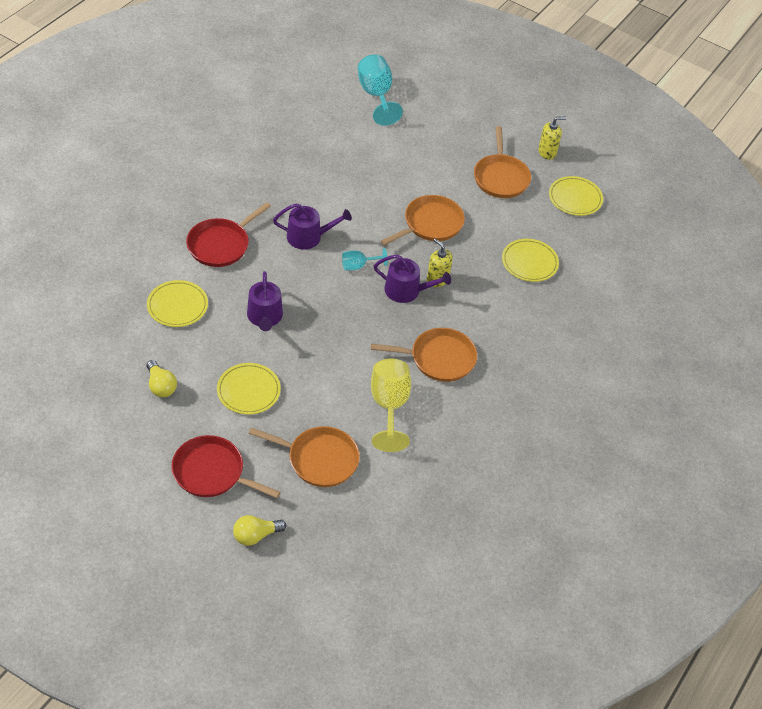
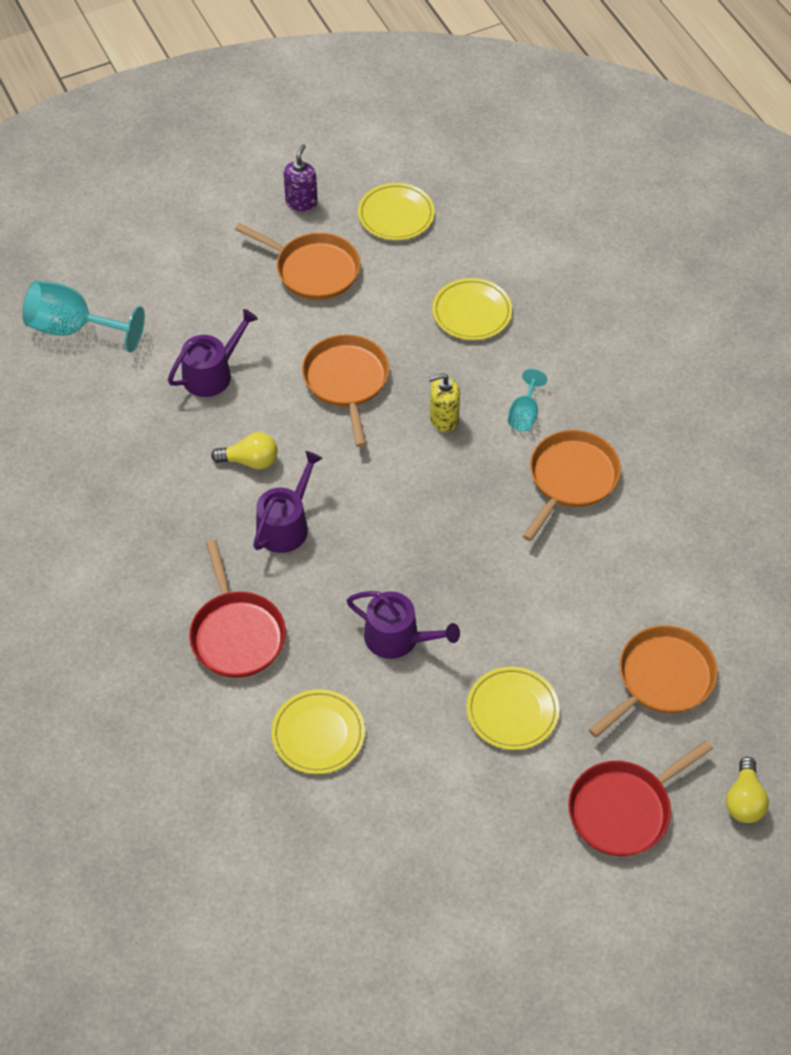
camera: 55 degrees left, 5 degrees up
yellow light bulb [147,360,177,397] -> yellow light bulb moved to [211,432,278,469]
turquoise goblet [342,248,388,270] -> turquoise goblet moved to [508,369,547,431]
yellow goblet [371,358,411,452] -> none
purple watering can [374,255,451,303] -> purple watering can moved to [168,309,258,397]
yellow soap dispenser [538,116,566,160] -> purple soap dispenser [283,144,318,211]

